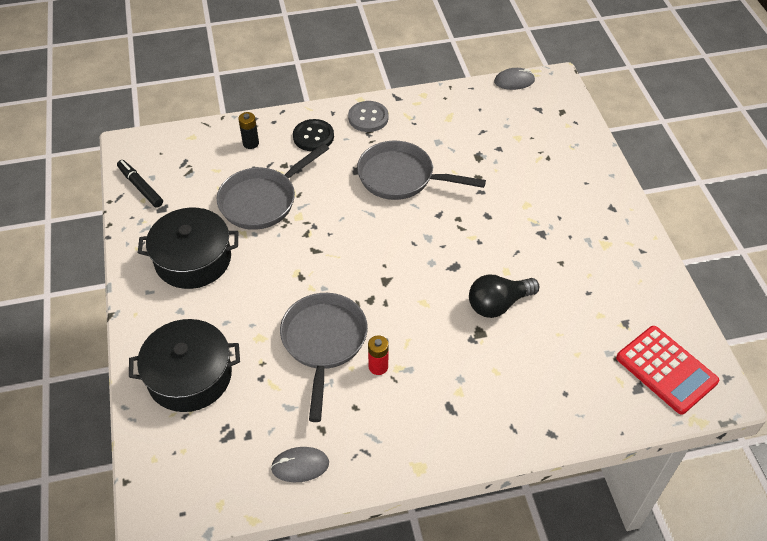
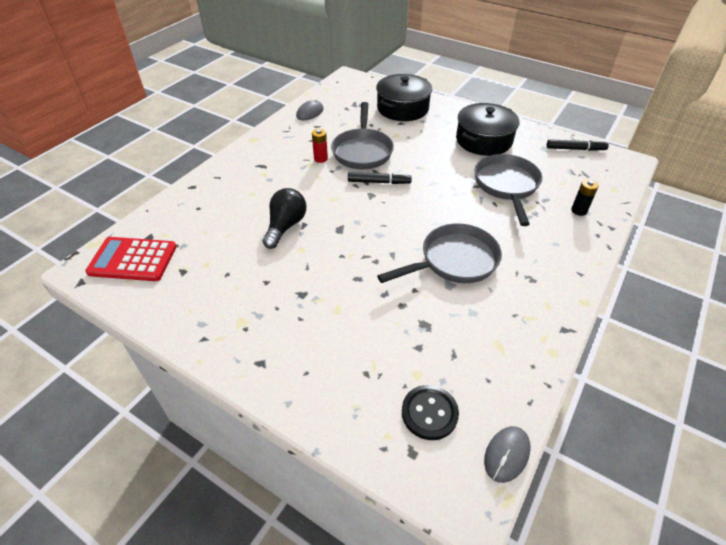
camera: 135 degrees right, 5 degrees down
grey pan [280,293,368,422] -> grey pan turned 45 degrees clockwise [331,102,394,169]
black button [293,119,334,151] -> black button moved to [402,385,459,440]
grey button [348,101,389,132] -> none
none -> black marker [348,172,412,184]

